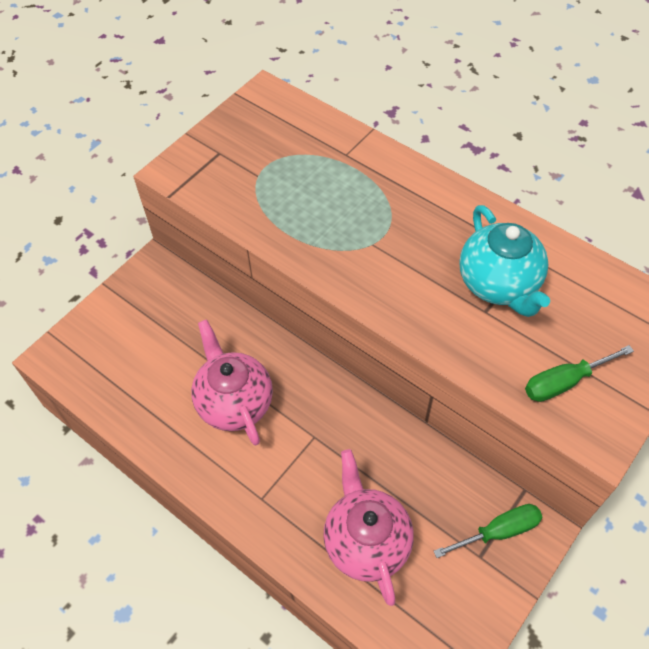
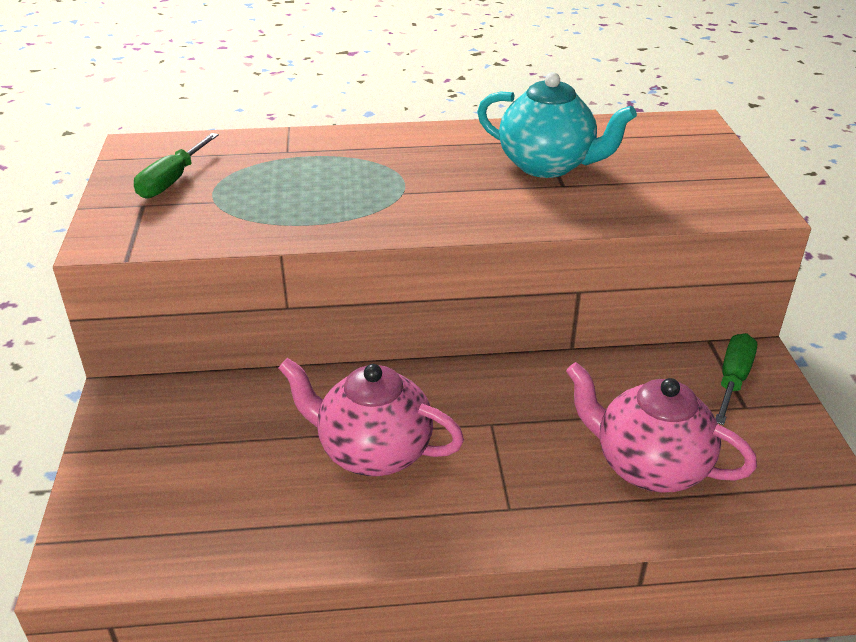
camera: 45 degrees left, 20 degrees down
green screwdriver [525,345,634,402] -> green screwdriver moved to [134,133,219,199]

